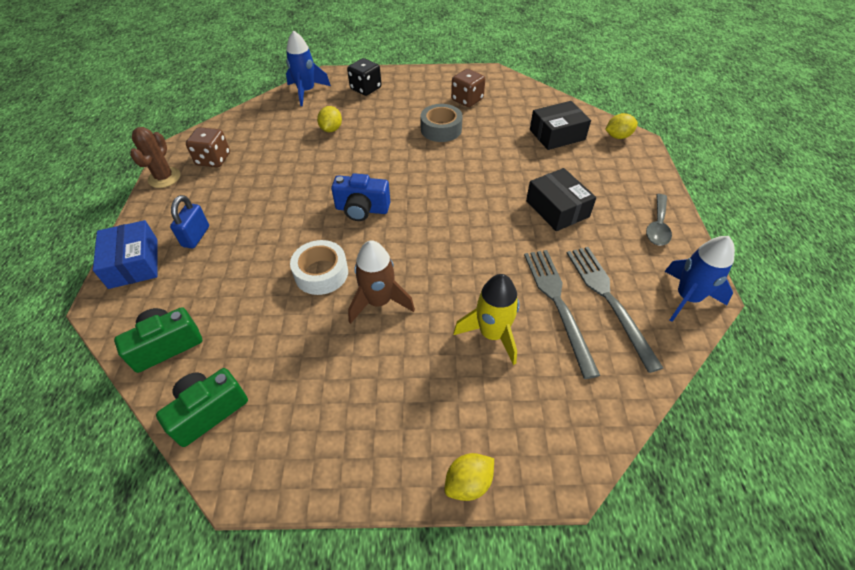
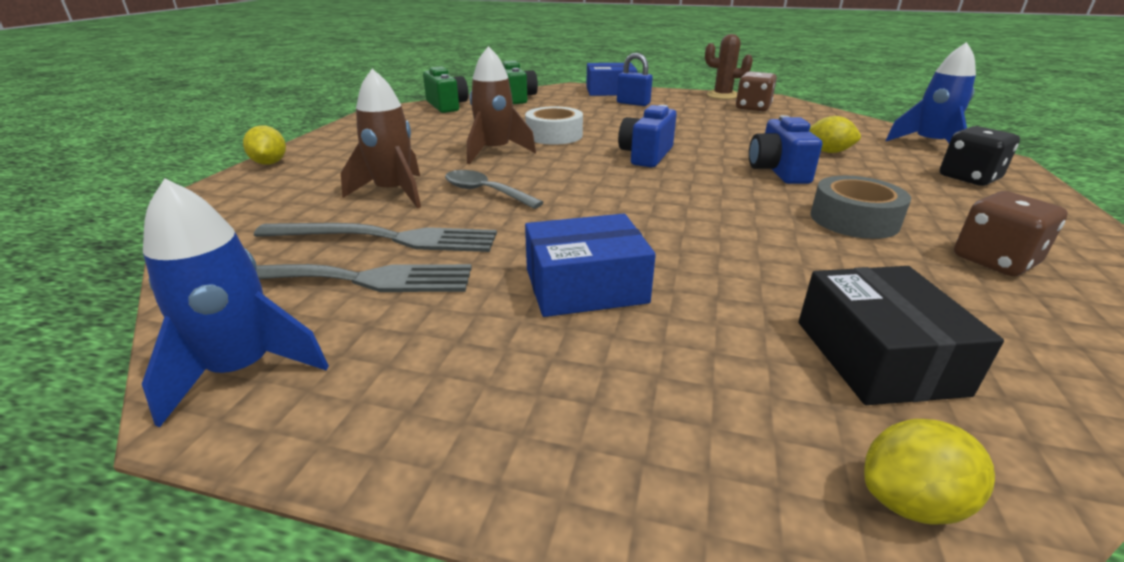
camera: 105 degrees right, 20 degrees down
yellow rocket [453,274,520,365] -> brown rocket [341,69,421,208]
black box [526,168,596,231] -> blue box [525,214,656,317]
yellow lemon [605,113,638,139] -> yellow lemon turned 75 degrees clockwise [864,419,995,525]
grey spoon [646,194,672,246] -> grey spoon moved to [445,170,544,209]
none -> blue camera [749,115,822,184]

